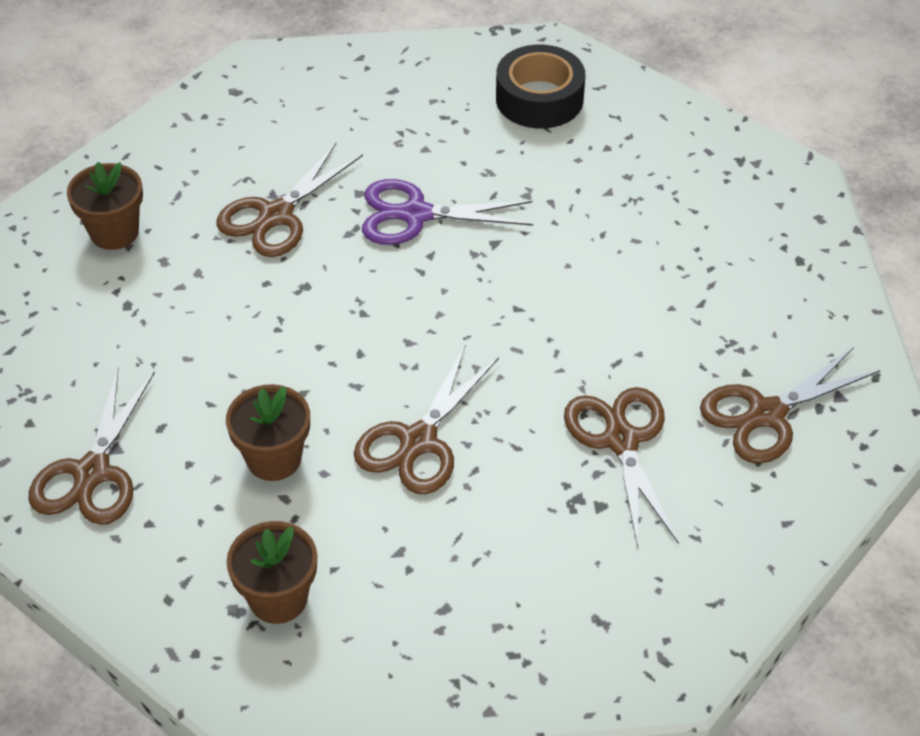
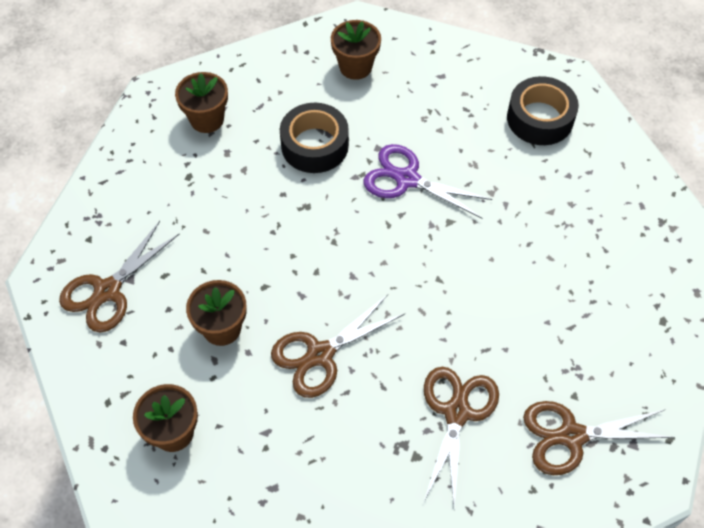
camera: 25 degrees right, 10 degrees up
brown scissors [216,143,363,257] -> black tape [280,103,349,173]
none -> brown flower pot [331,20,381,80]

